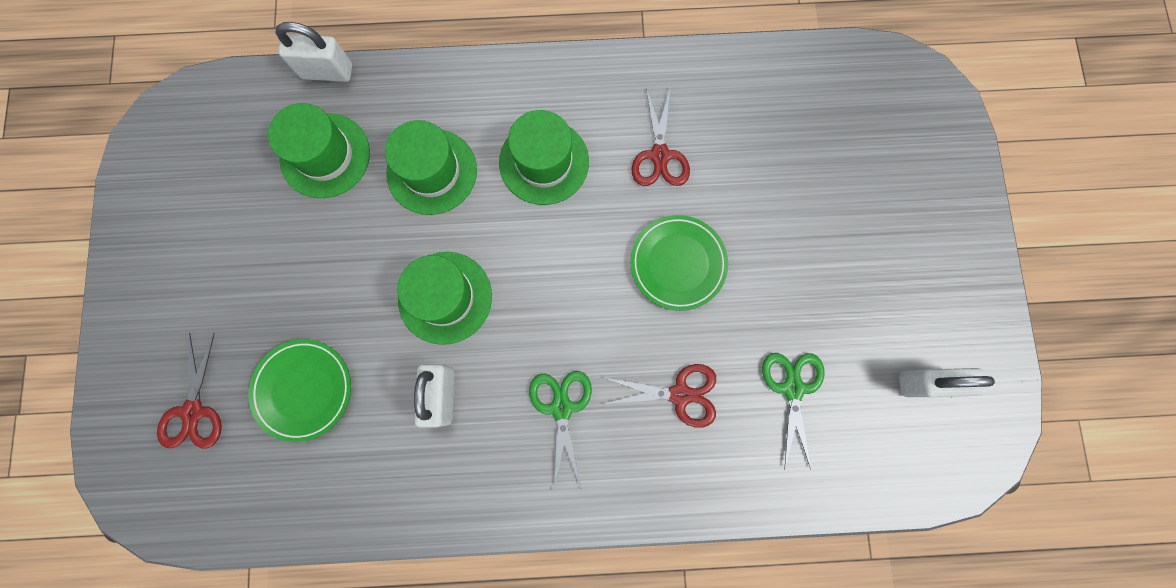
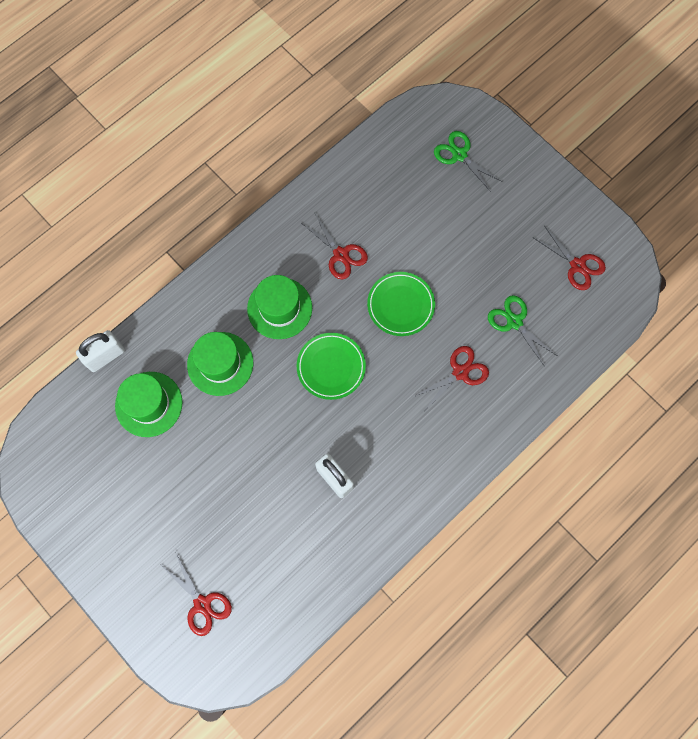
camera: 40 degrees left, 5 degrees down
green plate [248,339,351,442] -> green plate moved to [297,333,366,400]
green hat [397,252,492,345] -> none
green scissors [529,371,592,489] -> green scissors moved to [434,131,502,192]
white padlock [899,368,995,397] -> red scissors [534,227,606,290]

